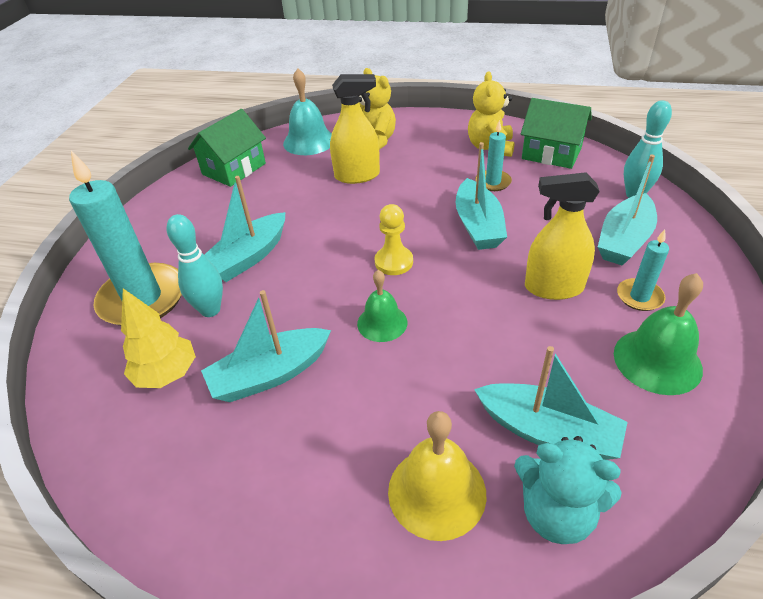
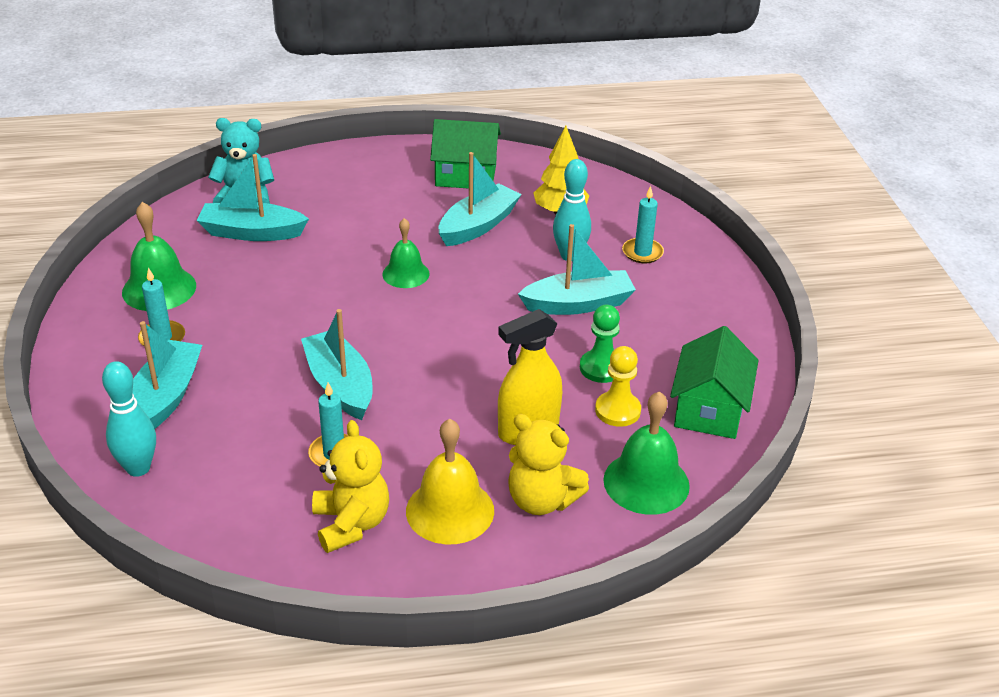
camera: 155 degrees right, 5 degrees down
turquoise candle [69,150,182,326] -> turquoise candle [622,186,664,263], size x0.48
turquoise boat [205,176,285,282] -> turquoise boat turned 60 degrees clockwise [518,224,636,315]
turquoise bell [283,68,332,155] -> green bell [603,391,690,515]
yellow pawn [375,204,413,275] -> yellow pawn moved to [595,346,641,427]
yellow bell [388,411,486,541] -> yellow bell moved to [406,419,494,544]
green house [521,98,592,169] -> green house moved to [430,119,501,189]
yellow spray bottle [525,172,600,300] -> none
none -> green pawn [580,305,620,383]

